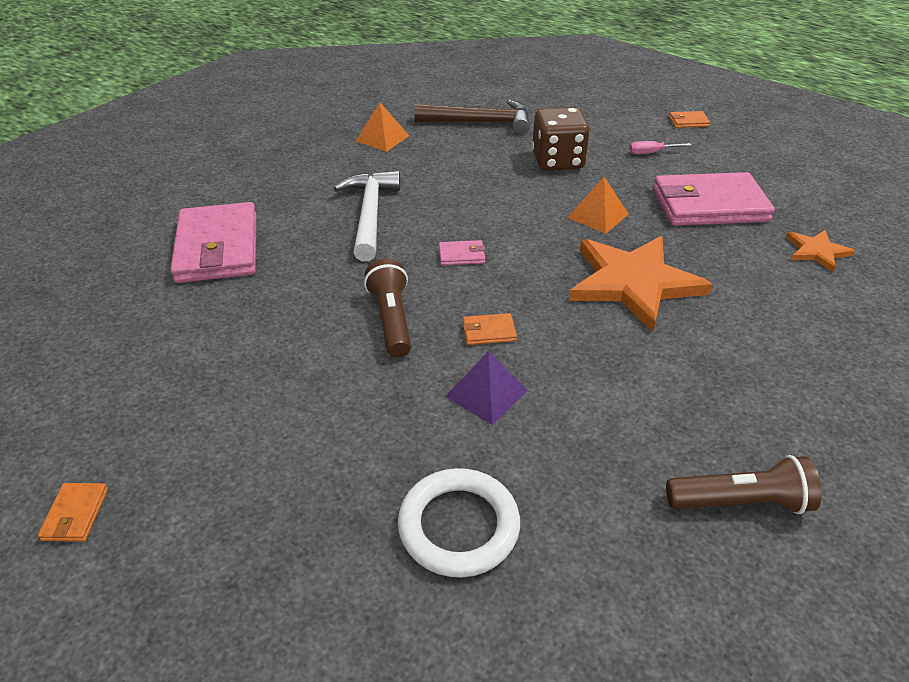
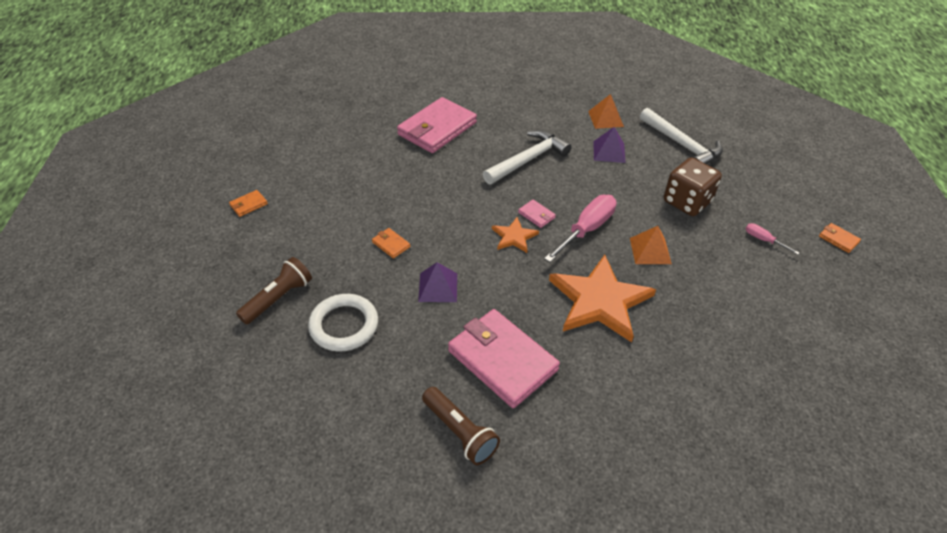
camera: 50 degrees right, 5 degrees up
brown flashlight [364,258,411,358] -> brown flashlight moved to [236,257,312,325]
brown hammer [414,99,530,135] -> white hammer [640,108,723,164]
orange wallet [463,313,517,345] -> orange wallet moved to [372,228,410,259]
pink wallet [653,172,775,226] -> pink wallet moved to [448,309,560,408]
orange star [786,230,855,272] -> orange star moved to [492,217,539,253]
none -> pink screwdriver [544,195,616,262]
none -> purple pyramid [593,127,625,163]

